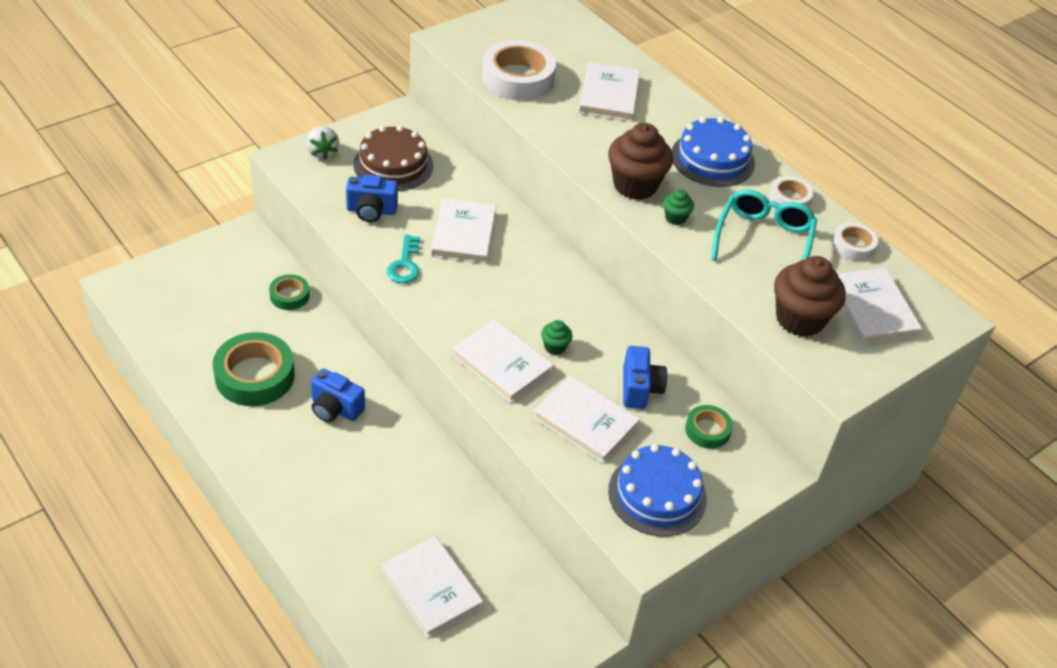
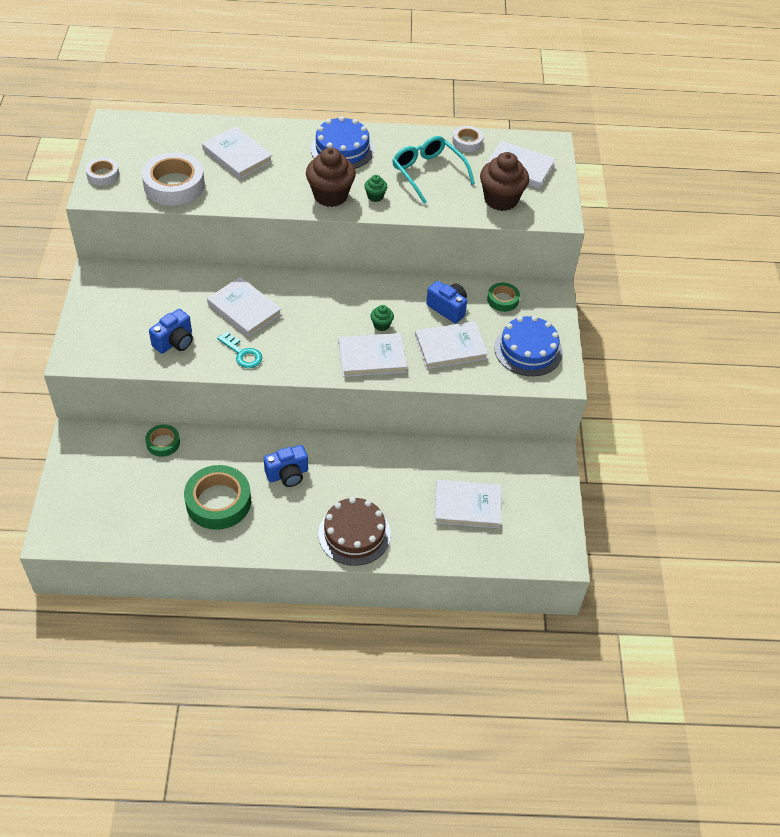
camera: 50 degrees left, 5 degrees up
white strawberry [306,126,339,160] -> none
brown cake [354,125,433,191] -> brown cake moved to [318,497,391,566]
white tape [769,176,813,207] -> white tape moved to [85,158,119,186]

